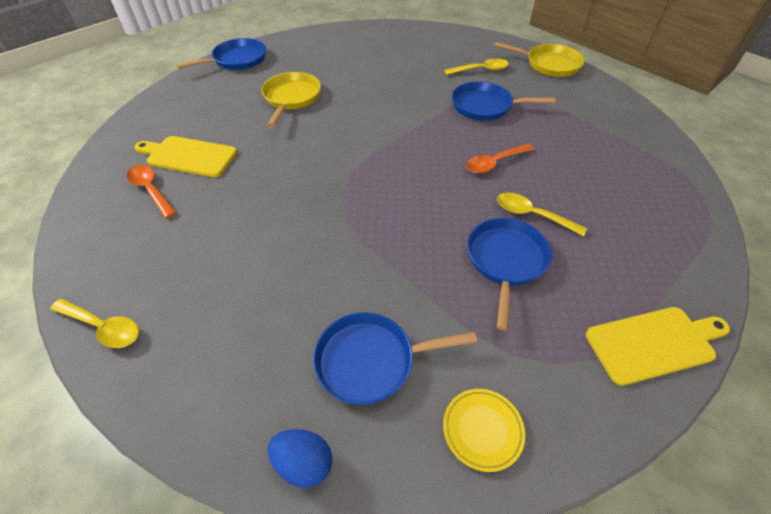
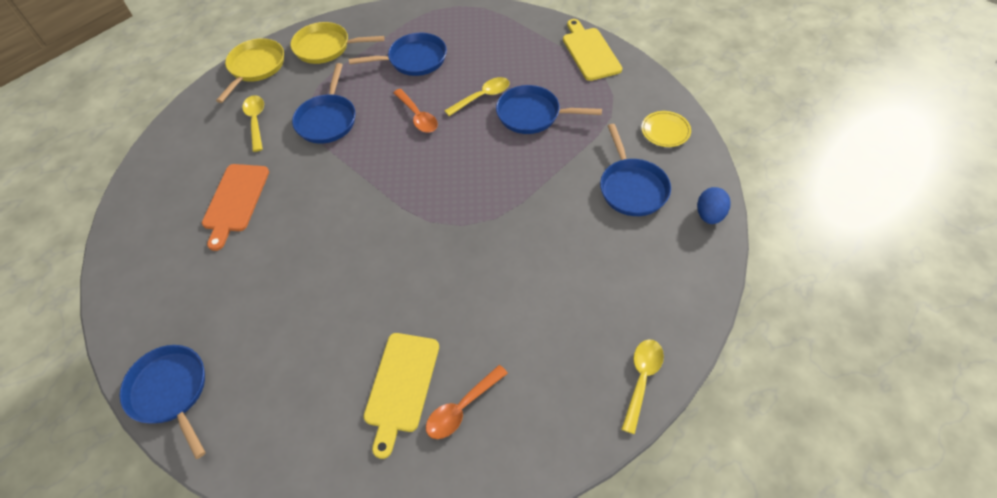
camera: 90 degrees left, 5 degrees up
yellow pan [261,72,321,127] -> yellow pan moved to [290,22,385,64]
yellow spoon [497,192,587,236] -> yellow spoon turned 150 degrees counterclockwise [444,77,509,116]
none -> orange cutting board [202,164,269,251]
none -> blue pan [349,33,447,76]

